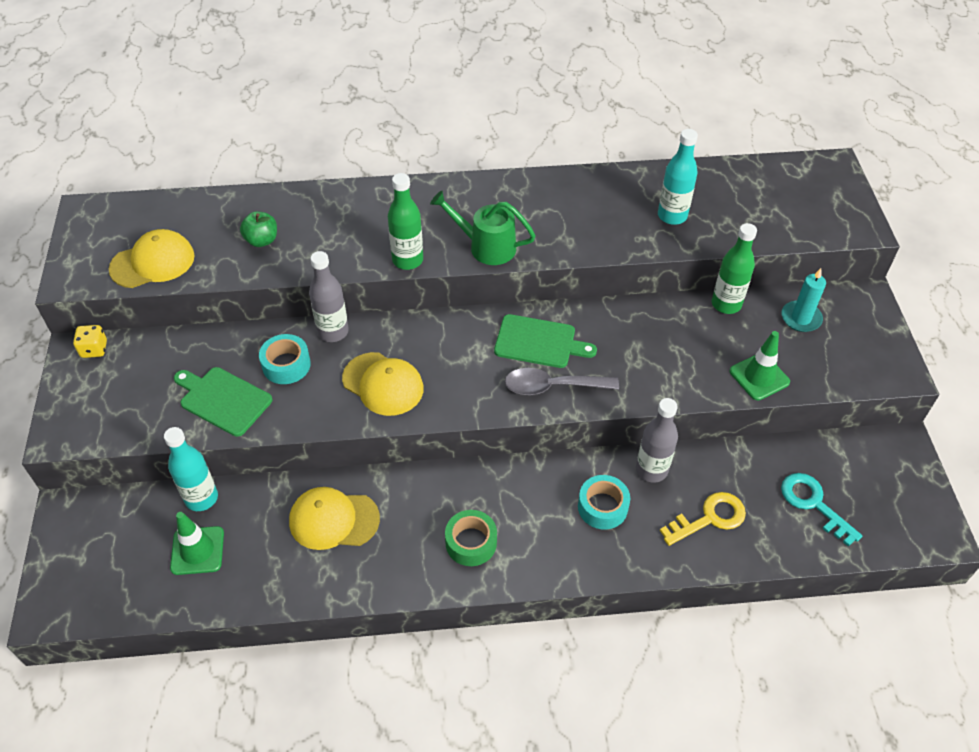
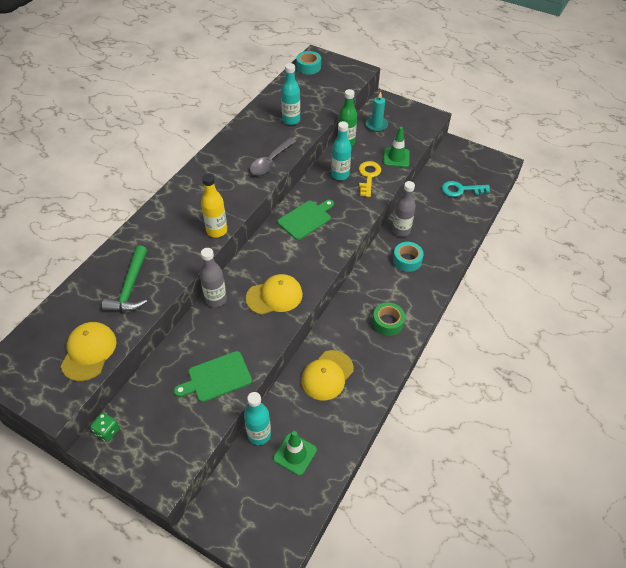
camera: 55 degrees left, 0 degrees up
yellow dice [73,325,107,358] -> green dice [90,413,120,442]
green apple [240,211,277,247] -> green hammer [102,245,147,312]
turquoise tape [259,334,311,384] -> turquoise tape moved to [296,51,321,75]
green bottle [388,173,423,270] -> yellow bottle [201,174,227,238]
green watering can [430,190,535,265] -> none
grey spoon [505,368,619,395] -> grey spoon moved to [250,138,296,175]
yellow key [660,492,746,546] -> yellow key moved to [359,161,381,197]
none -> turquoise bottle [331,121,351,180]

